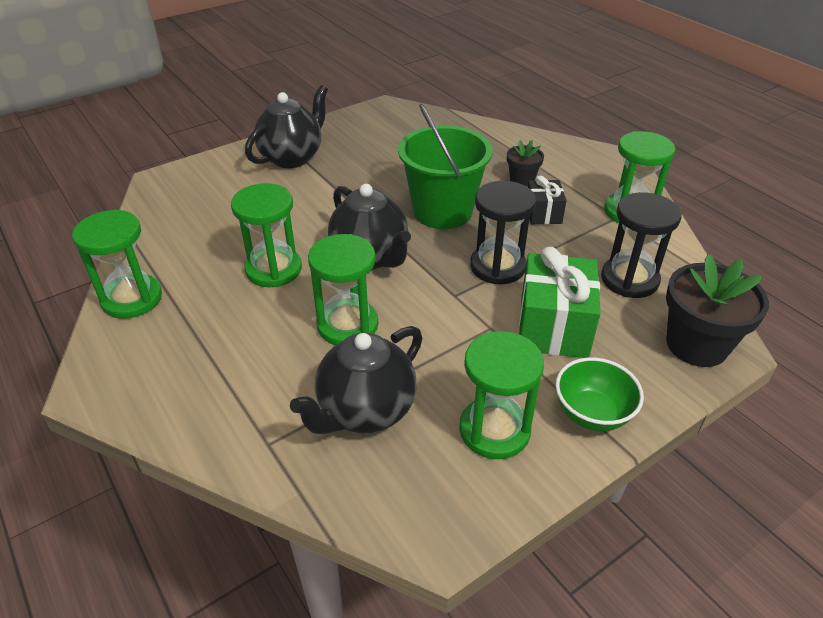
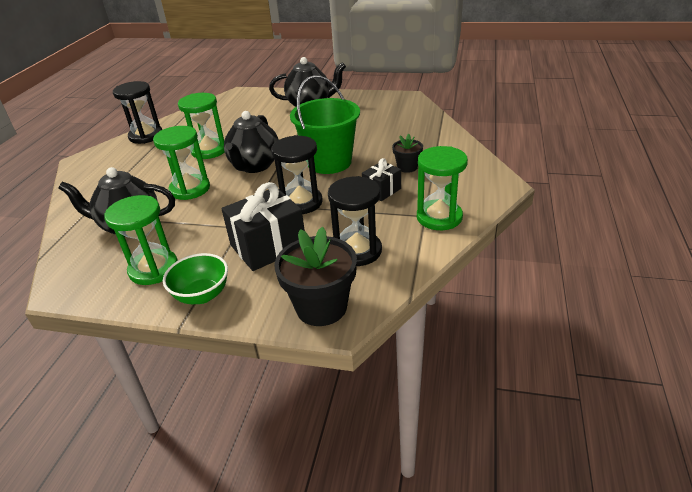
camera: 50 degrees right, 5 degrees down
green hourglass [72,210,162,319] -> black hourglass [113,81,162,144]
green gift [519,247,601,358] -> black gift [221,182,305,271]

